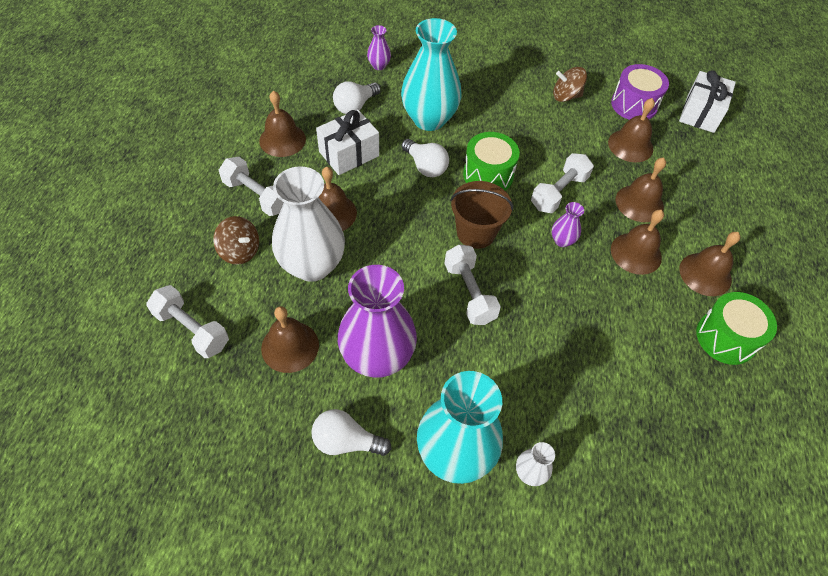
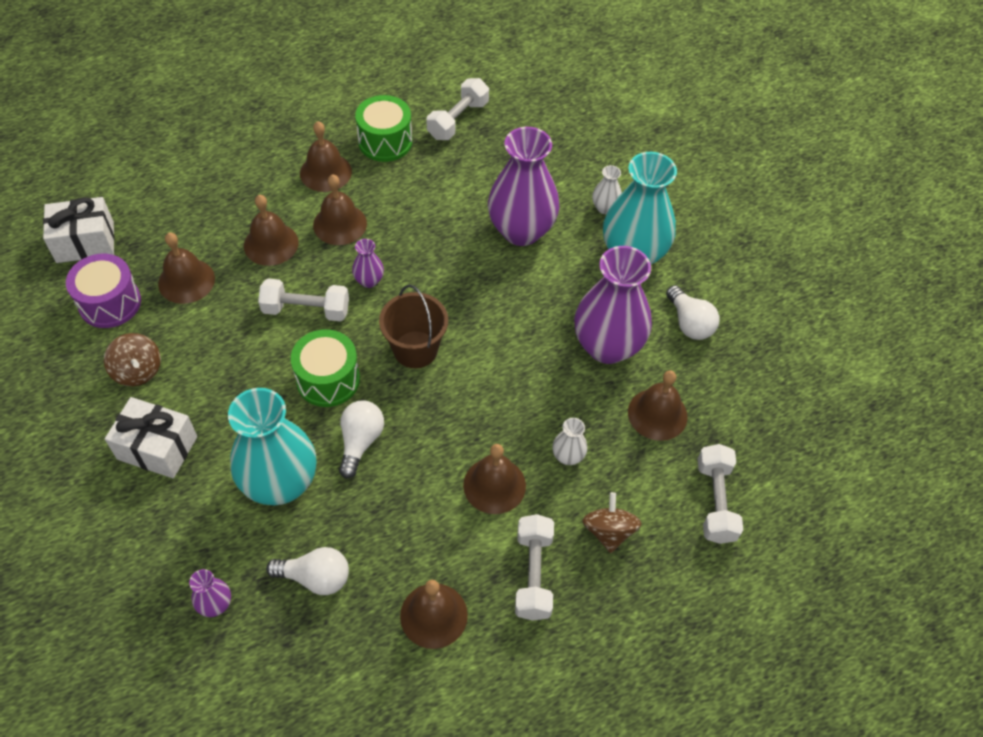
camera: 125 degrees left, 0 degrees up
white vase [272,166,345,282] -> white vase [552,418,587,465], size x0.43
white gift [316,109,379,175] -> white gift moved to [105,397,197,478]
white dumbbell [444,244,501,325] -> white dumbbell moved to [426,78,489,140]
none -> purple vase [488,127,559,246]

